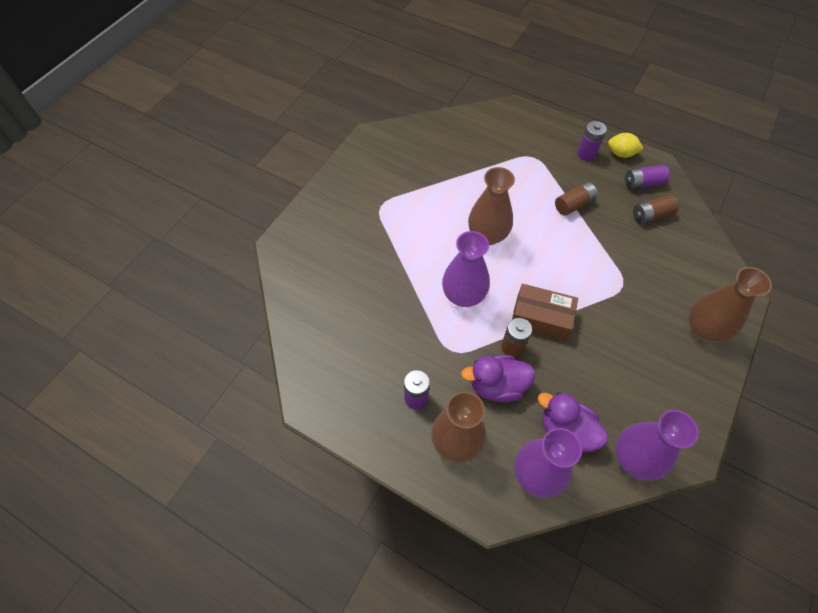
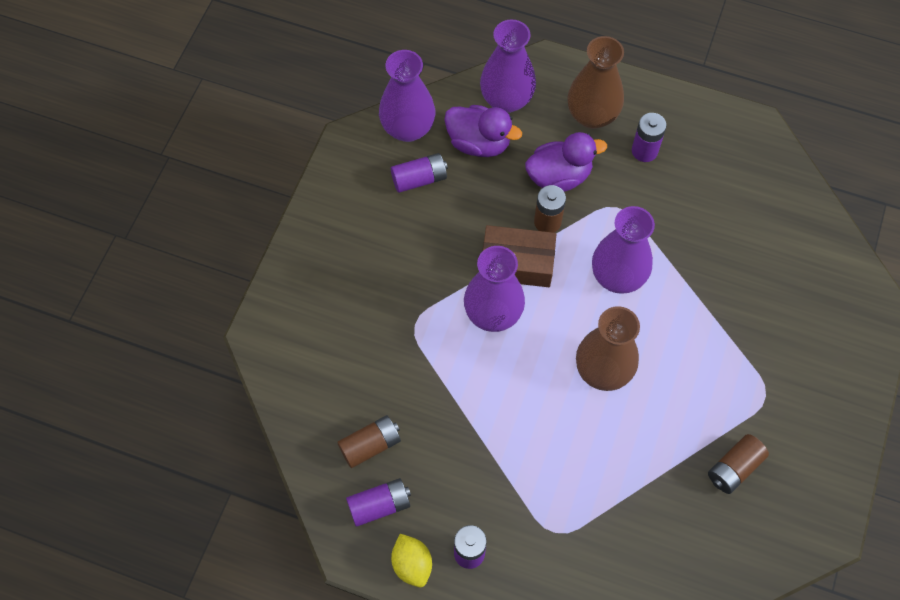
camera: 170 degrees right, 5 degrees up
brown battery [555,182,597,216] -> brown battery moved to [708,434,769,494]
yellow lemon [608,133,643,158] -> yellow lemon turned 60 degrees clockwise [391,534,432,587]
brown vase [689,267,772,342] -> none
none -> purple battery [391,153,448,193]
none -> purple vase [464,246,525,332]

